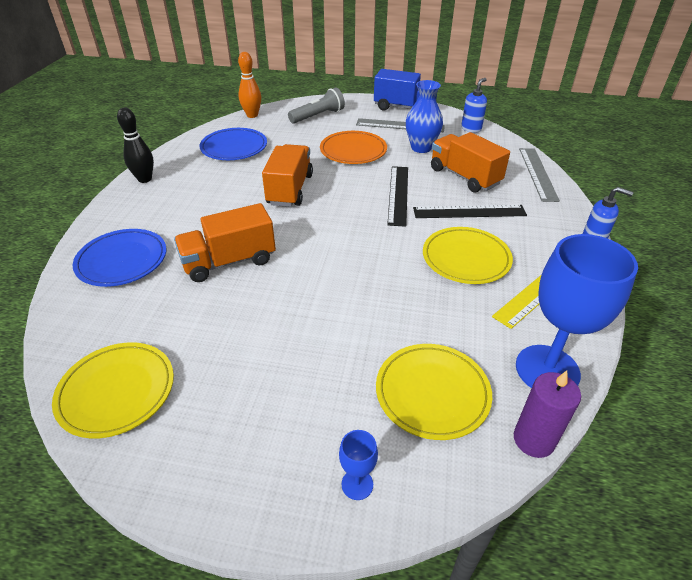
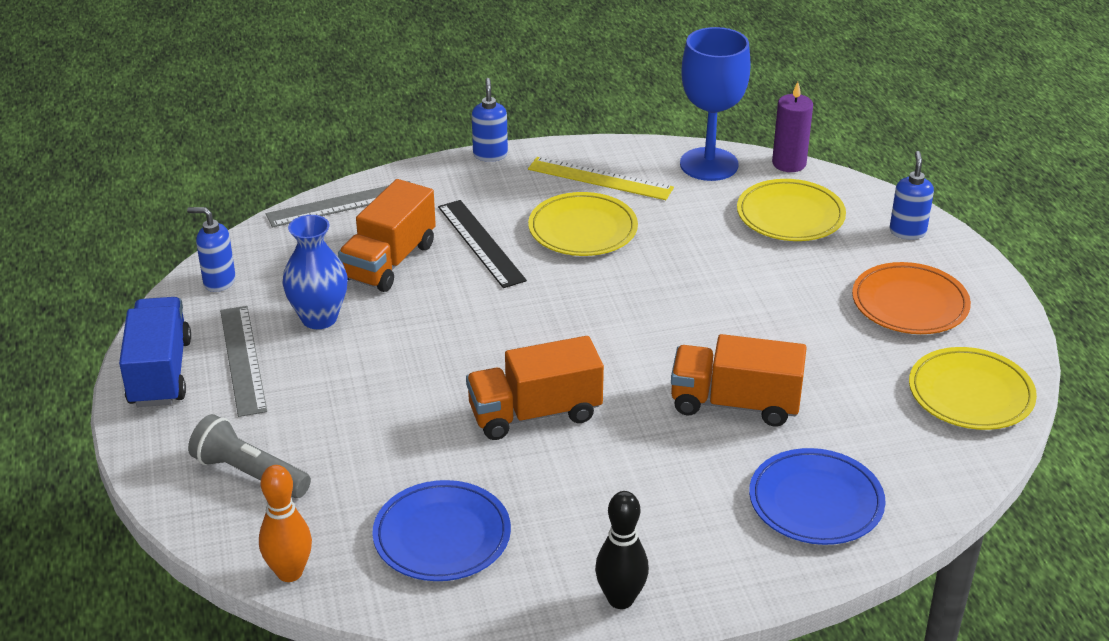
camera: 115 degrees left, 5 degrees down
orange truck [174,203,276,282] -> orange truck turned 150 degrees clockwise [671,334,807,426]
orange plate [320,131,387,164] -> orange plate moved to [852,262,971,334]
blue goblet [339,430,378,500] -> blue soap dispenser [889,151,934,240]
black ruler [387,166,408,227] -> none

